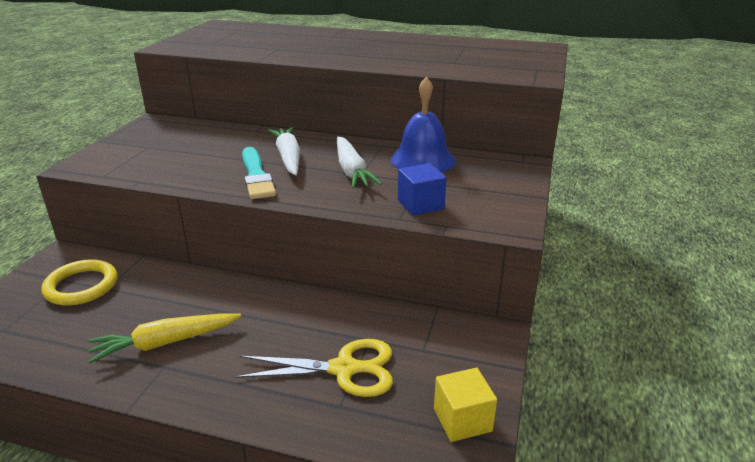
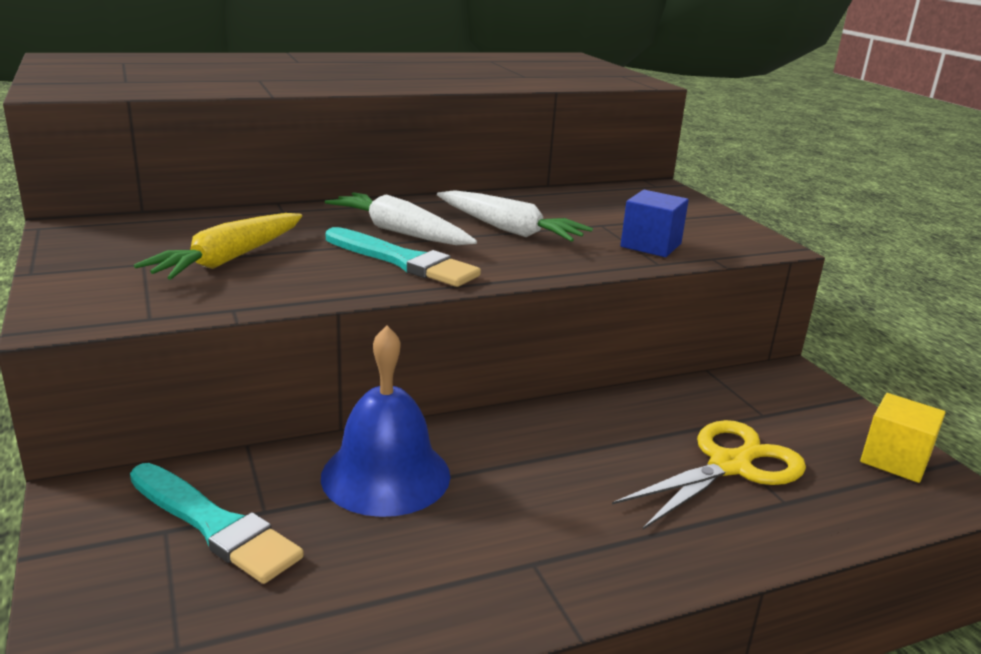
camera: 40 degrees left, 5 degrees down
yellow ring [41,259,117,306] -> turquoise brush [130,463,304,584]
yellow carrot [88,313,241,363] -> yellow carrot moved to [134,213,302,280]
blue bell [390,76,456,172] -> blue bell moved to [321,326,451,517]

